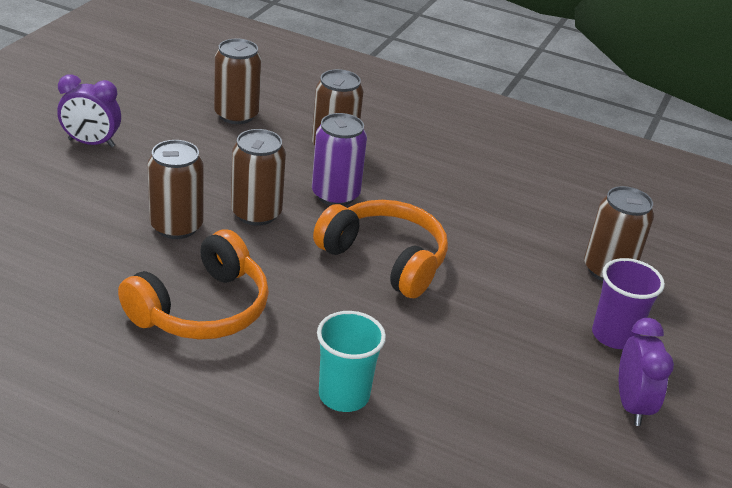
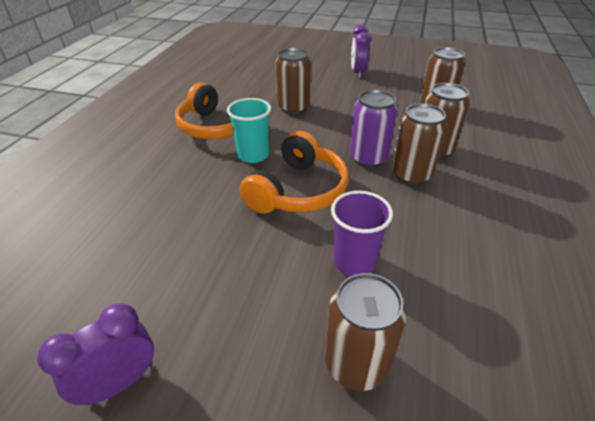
camera: 85 degrees right, 5 degrees up
brown can [231,129,286,226] -> brown can moved to [392,104,447,185]
turquoise cup [317,311,386,412] -> turquoise cup moved to [227,98,271,163]
purple cup [592,258,665,349] -> purple cup moved to [331,191,393,276]
purple clock [619,318,674,426] -> purple clock turned 150 degrees clockwise [37,303,154,405]

